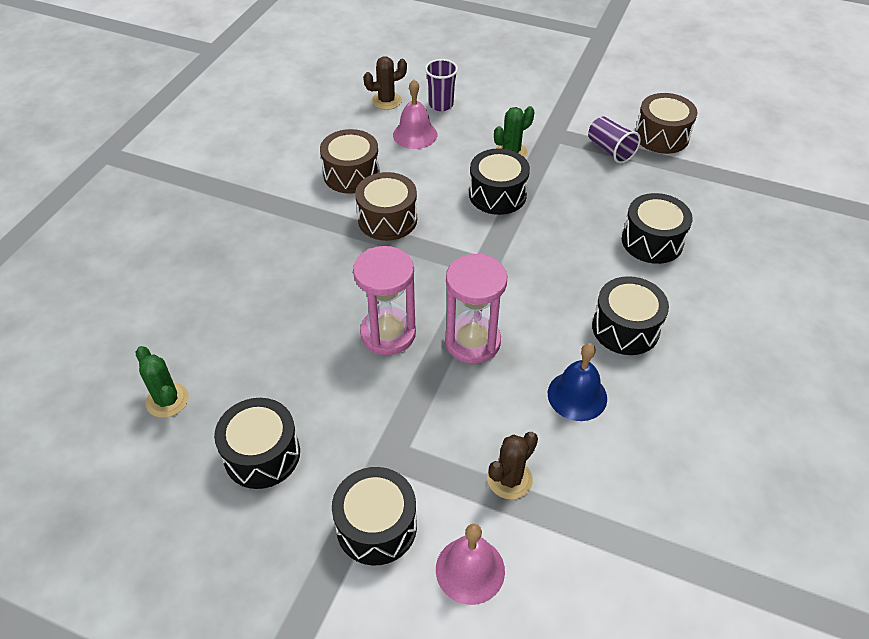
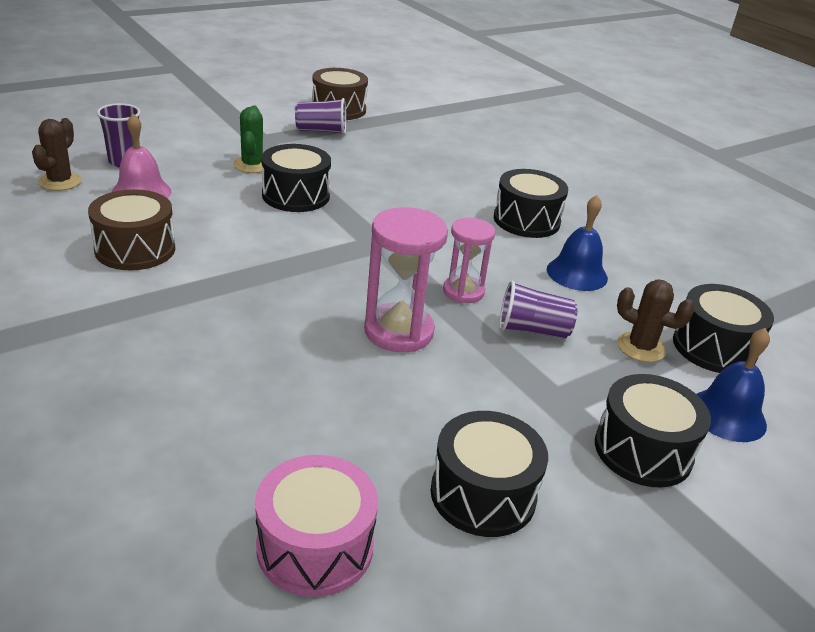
camera: 60 degrees left, 15 degrees down
green cactus [135,346,189,418] -> pink drum [255,455,378,597]
brown drum [355,172,417,241] -> none
pink bell [436,524,505,605] -> blue bell [697,328,770,442]
pink hourglass [445,254,507,364] -> pink hourglass [443,218,495,303], size x0.65
brown cactus [487,432,538,499] -> brown cactus turned 45 degrees counterclockwise [617,280,695,362]
black drum [622,193,693,264] -> black drum moved to [673,284,774,373]
none -> purple cup [499,280,578,339]

